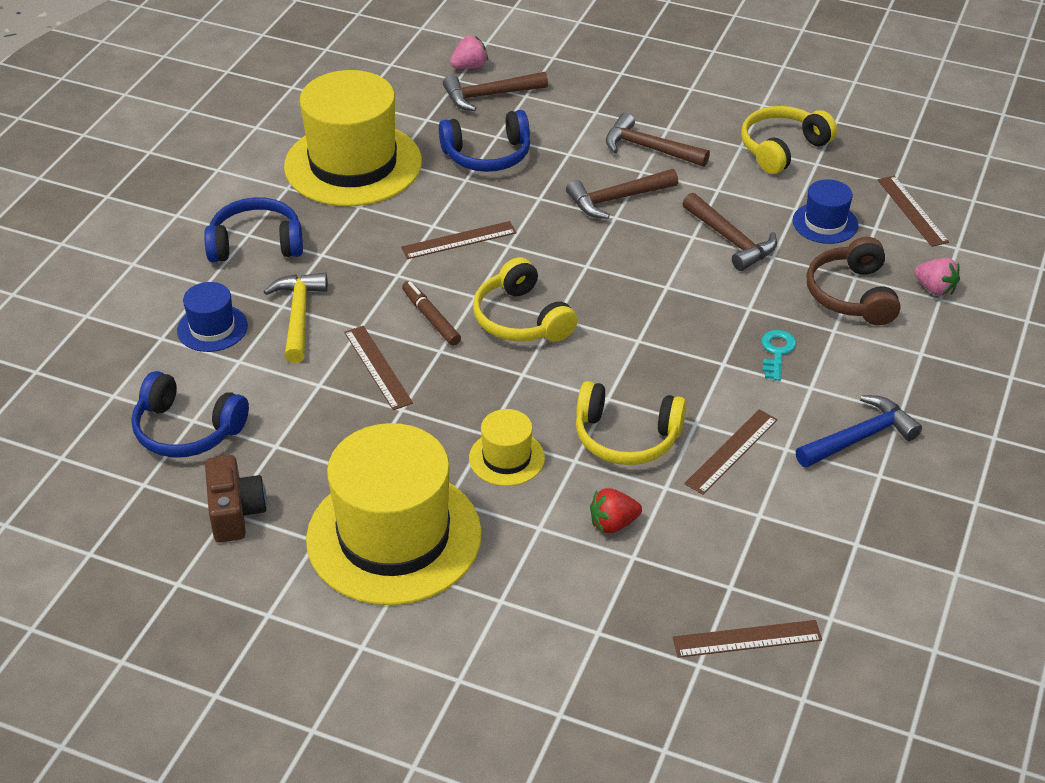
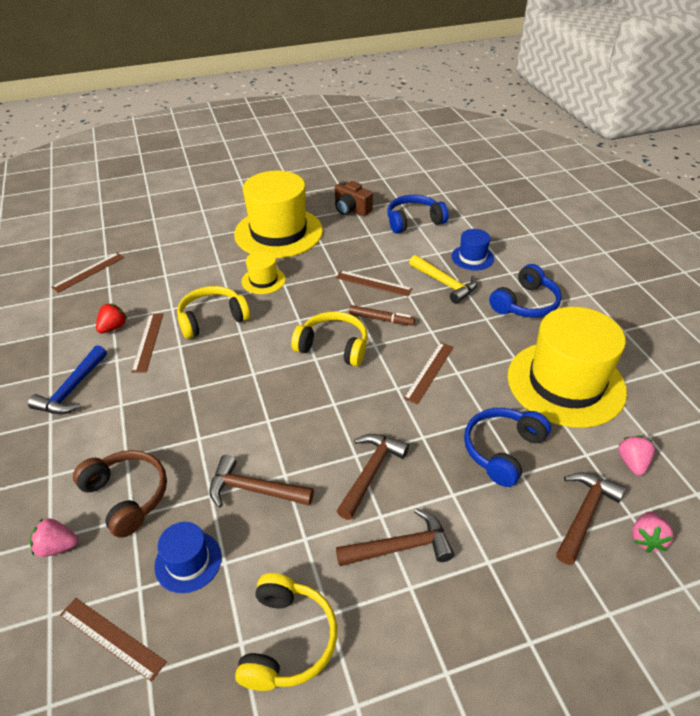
camera: 140 degrees right, 0 degrees up
red strawberry [590,488,642,533] -> red strawberry moved to [96,304,127,333]
turquoise key [761,330,796,381] -> none
none -> pink strawberry [618,436,655,476]

